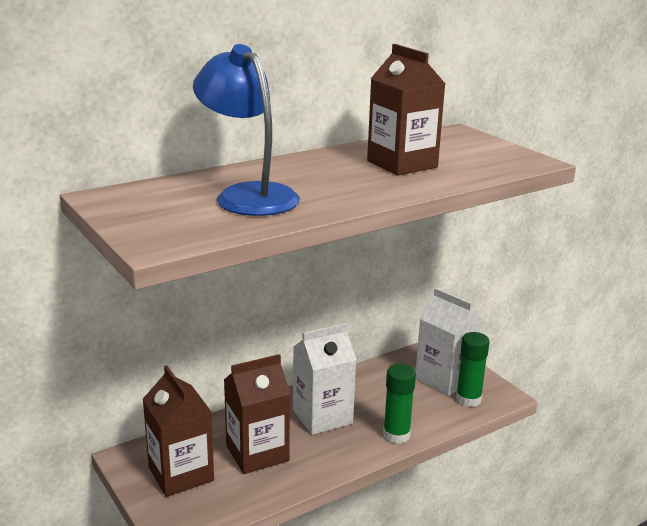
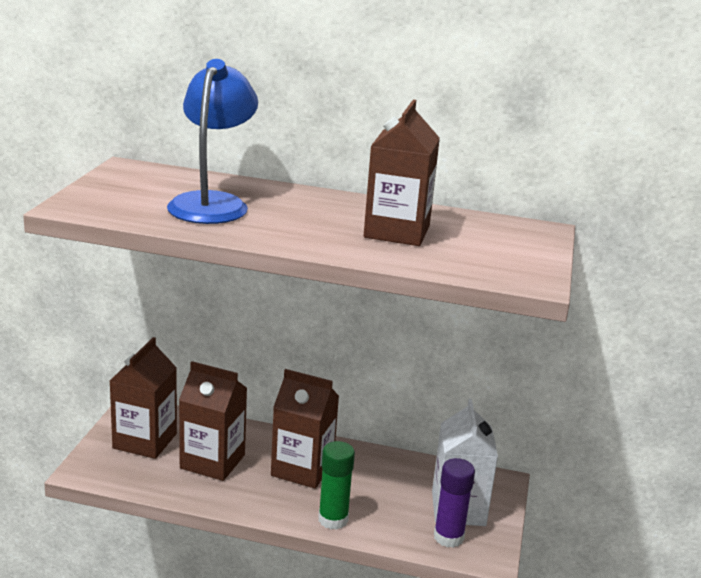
camera: 45 degrees right, 0 degrees up
white carton [293,323,357,435] -> brown carton [271,369,339,489]
green glue stick [456,332,490,407] -> purple glue stick [434,458,475,548]

